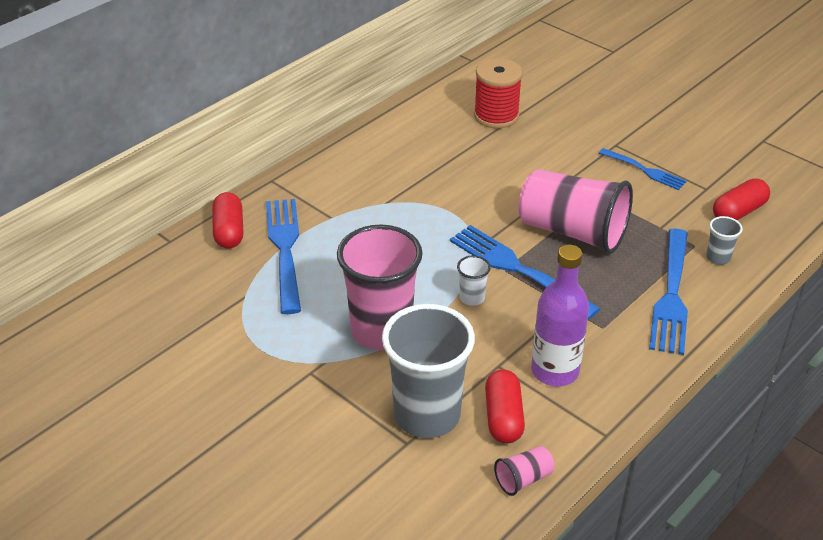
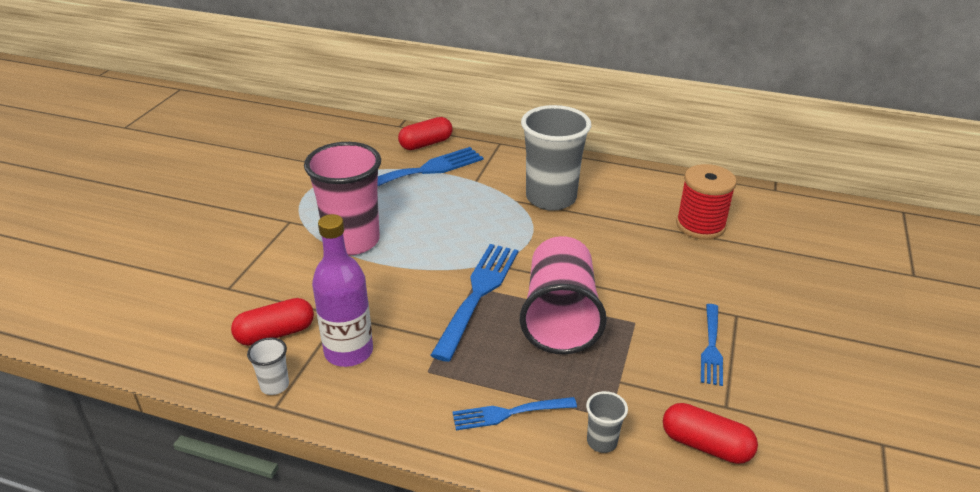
camera: 65 degrees right, 5 degrees down
grey cup [382,304,475,438] -> grey cup moved to [521,105,591,211]
white cup [457,255,491,306] -> white cup moved to [247,337,289,395]
pink cup [494,446,554,496] -> none
blue fork [649,228,688,355] -> blue fork [452,397,577,430], size x0.59

